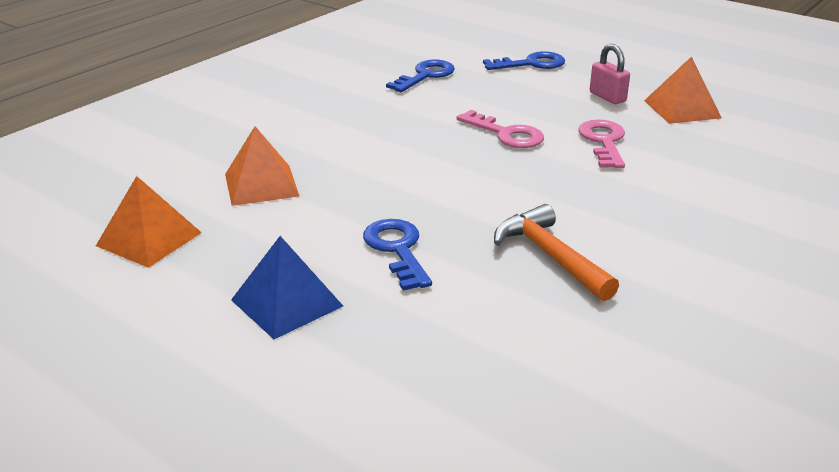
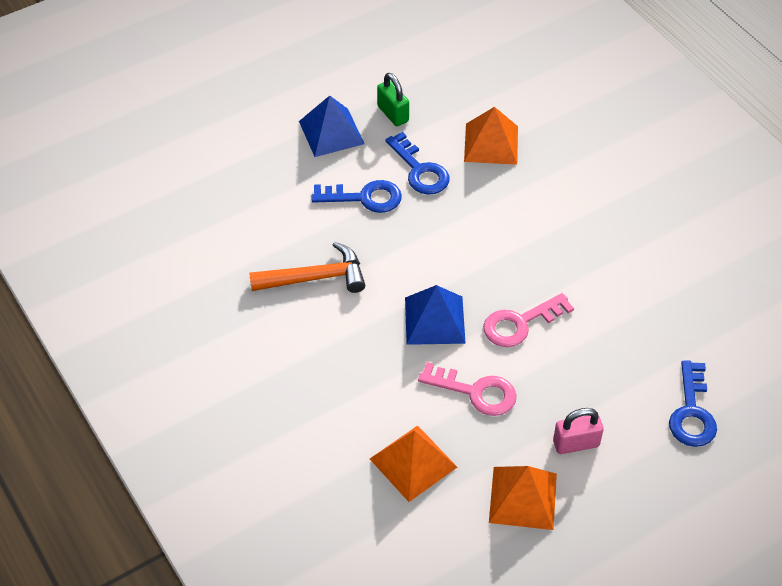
camera: 110 degrees right, 20 degrees up
orange pyramid [96,176,202,268] -> orange pyramid moved to [370,426,457,502]
blue key [386,59,455,92] -> blue key moved to [385,132,450,195]
none -> green padlock [377,73,409,126]
none -> blue pyramid [405,285,466,345]

